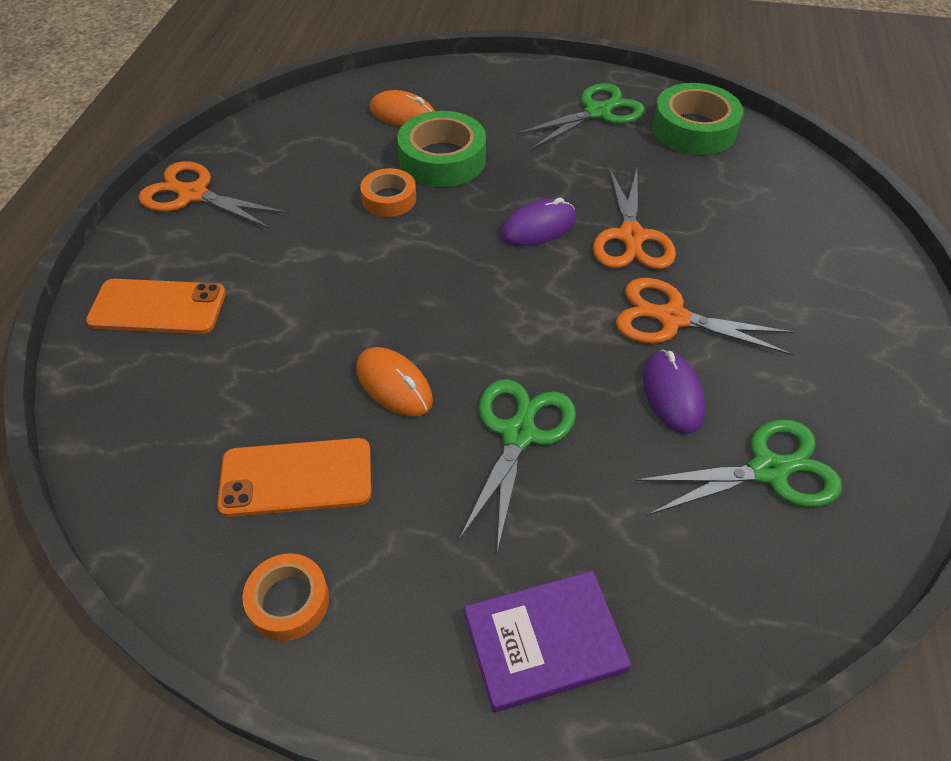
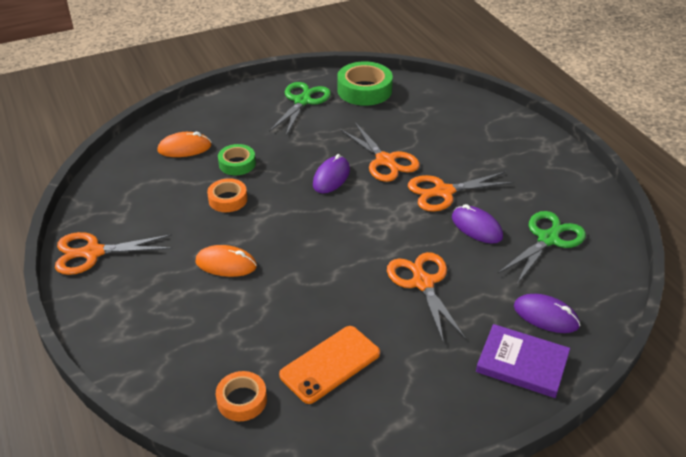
camera: 35 degrees left, 10 degrees down
orange phone [86,279,226,334] -> none
orange tape [242,553,329,641] -> orange tape moved to [216,371,267,421]
orange mouse [356,347,433,416] -> orange mouse moved to [195,245,257,277]
green tape [397,111,486,187] -> green tape [218,144,256,175], size x0.60
green scissors [459,379,576,552] -> orange scissors [387,252,466,344]
purple book [464,571,631,713] -> purple book turned 75 degrees clockwise [476,324,570,398]
none -> purple mouse [514,294,581,333]

